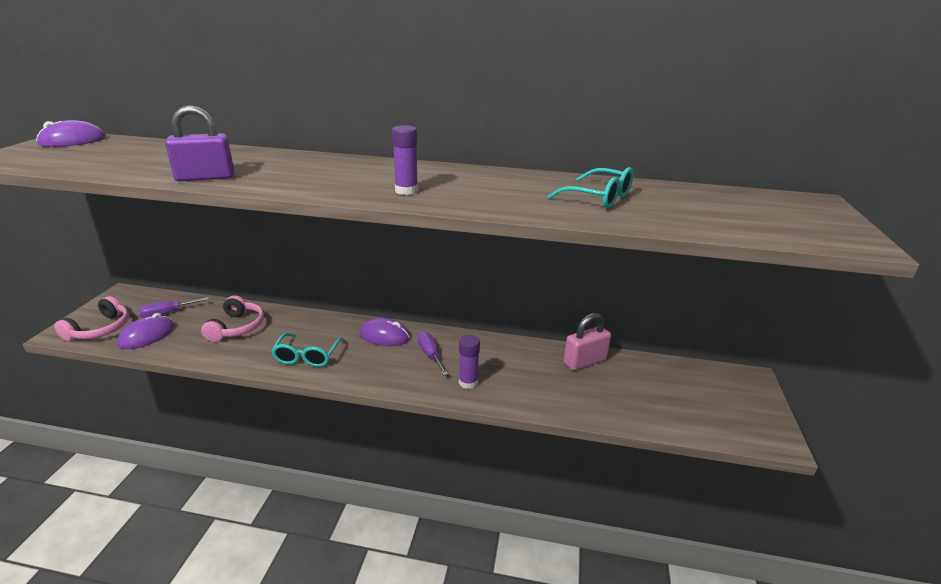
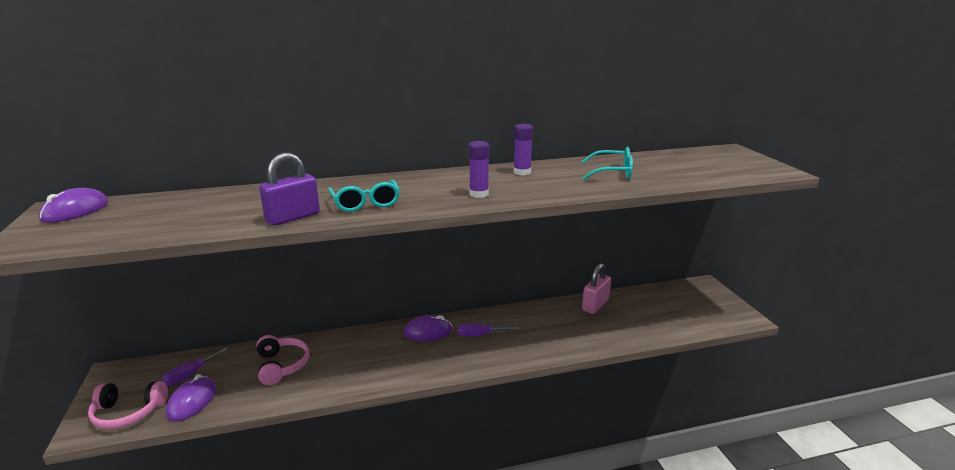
camera: 25 degrees left, 5 degrees down
pink headphones [54,296,129,341] -> pink headphones turned 90 degrees clockwise [88,381,168,429]
turquoise glasses [271,333,344,367] -> turquoise glasses moved to [328,180,400,212]
purple screwdriver [418,331,448,376] -> purple screwdriver turned 45 degrees counterclockwise [457,323,519,337]
purple glue stick [459,335,480,389] -> purple glue stick moved to [513,124,533,175]

